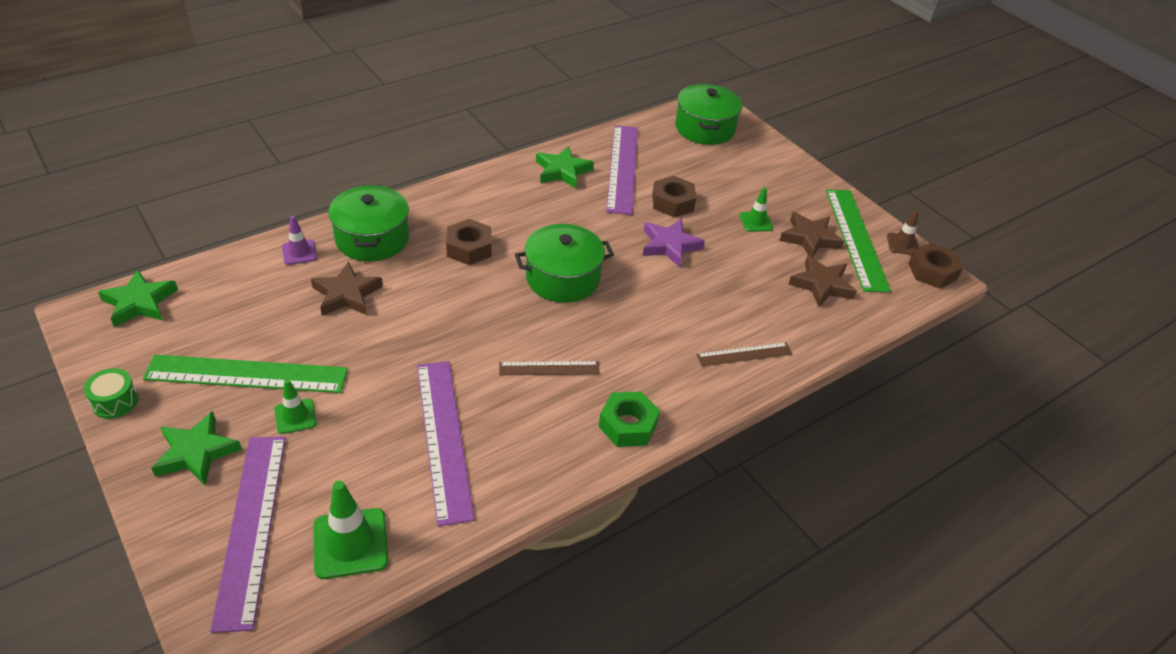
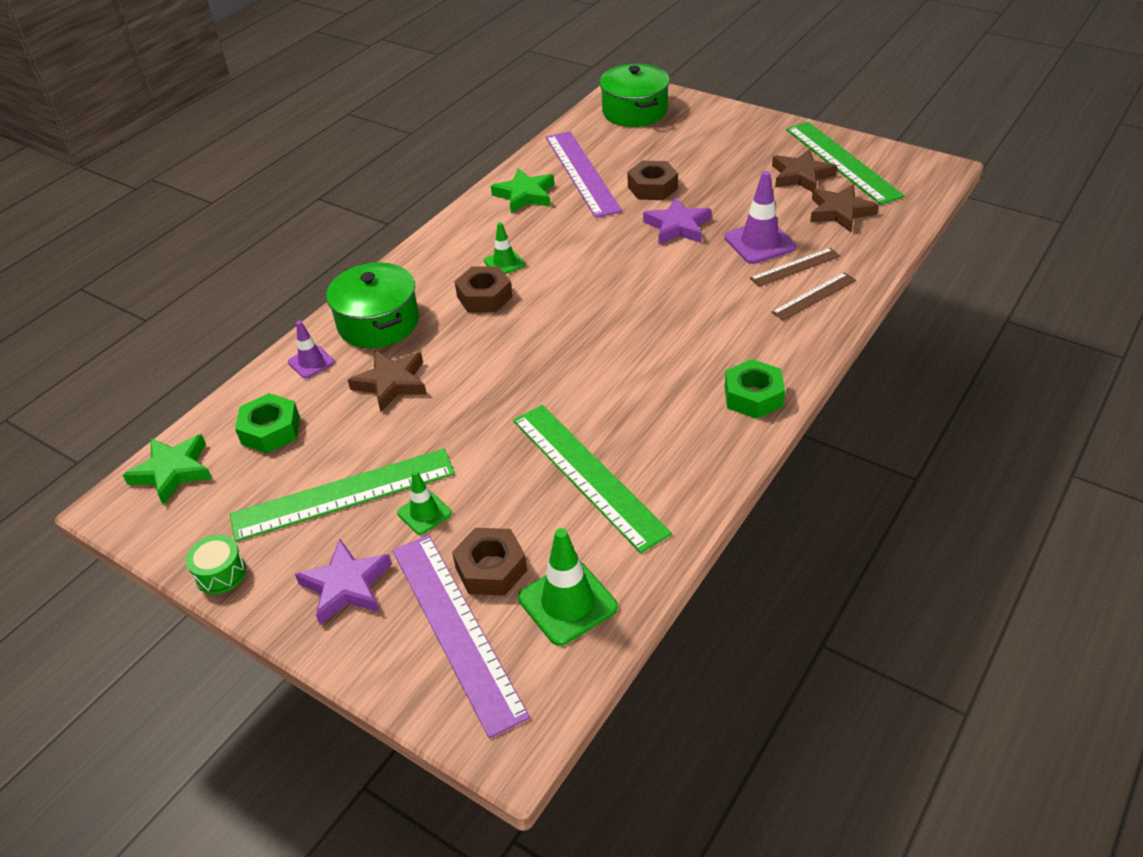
camera: 15 degrees left, 0 degrees up
green star [151,411,242,485] -> purple star [295,539,392,625]
purple ruler [417,361,475,526] -> green ruler [513,405,672,553]
brown ruler [499,361,600,375] -> brown ruler moved to [750,248,840,287]
green pot [515,224,614,303] -> none
green traffic cone [739,187,773,232] -> green traffic cone moved to [484,222,525,274]
brown traffic cone [887,210,919,255] -> none
brown nut [908,243,963,289] -> brown nut moved to [452,528,527,596]
none -> green nut [235,393,300,453]
none -> purple traffic cone [724,171,796,264]

